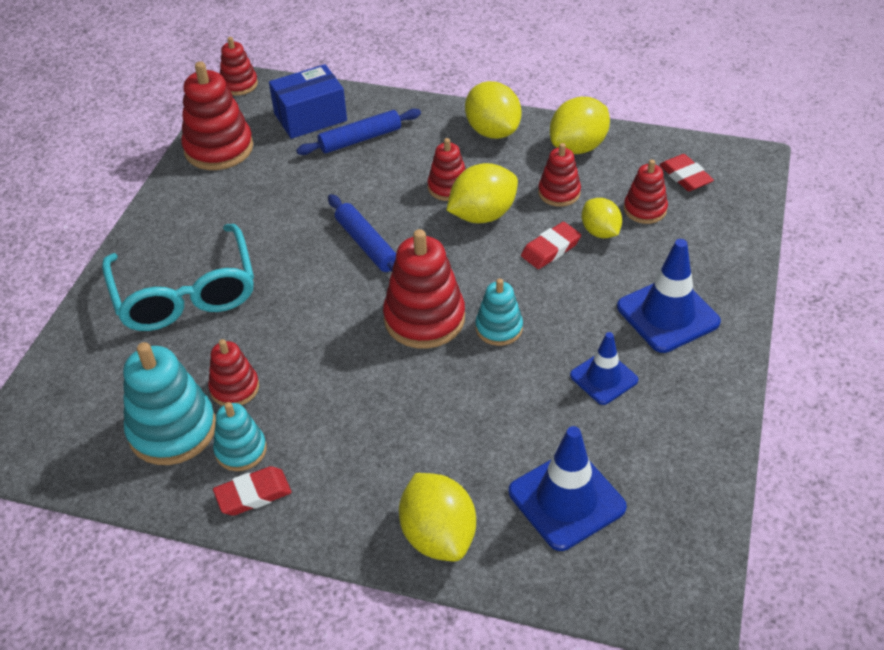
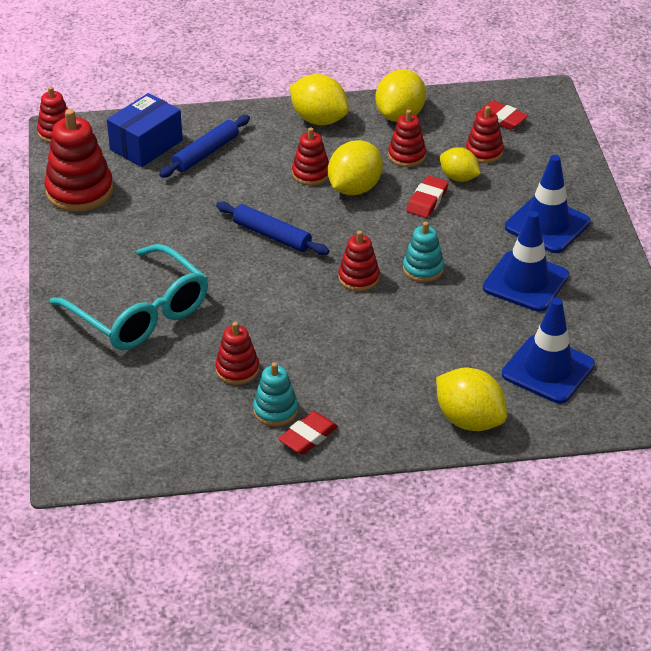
camera: 25 degrees left, 5 degrees down
turquoise stacking toy [123,342,216,465] -> none
red stacking toy [383,229,465,349] -> red stacking toy [338,231,380,291], size x0.58
blue traffic cone [570,332,638,405] -> blue traffic cone [483,211,569,312], size x1.60

